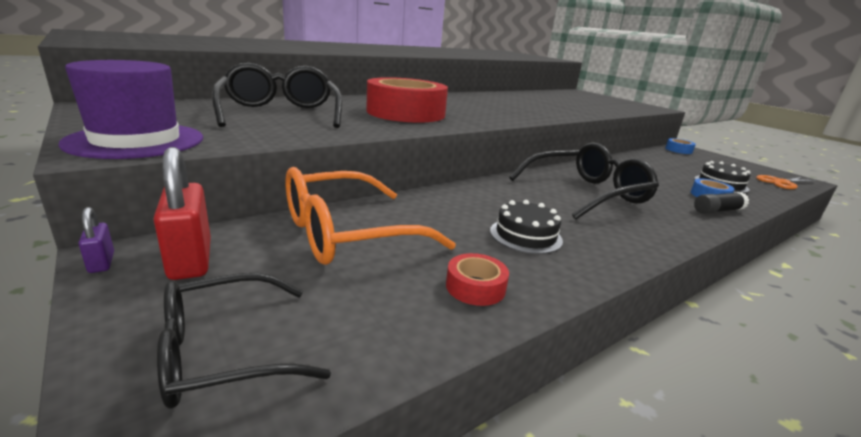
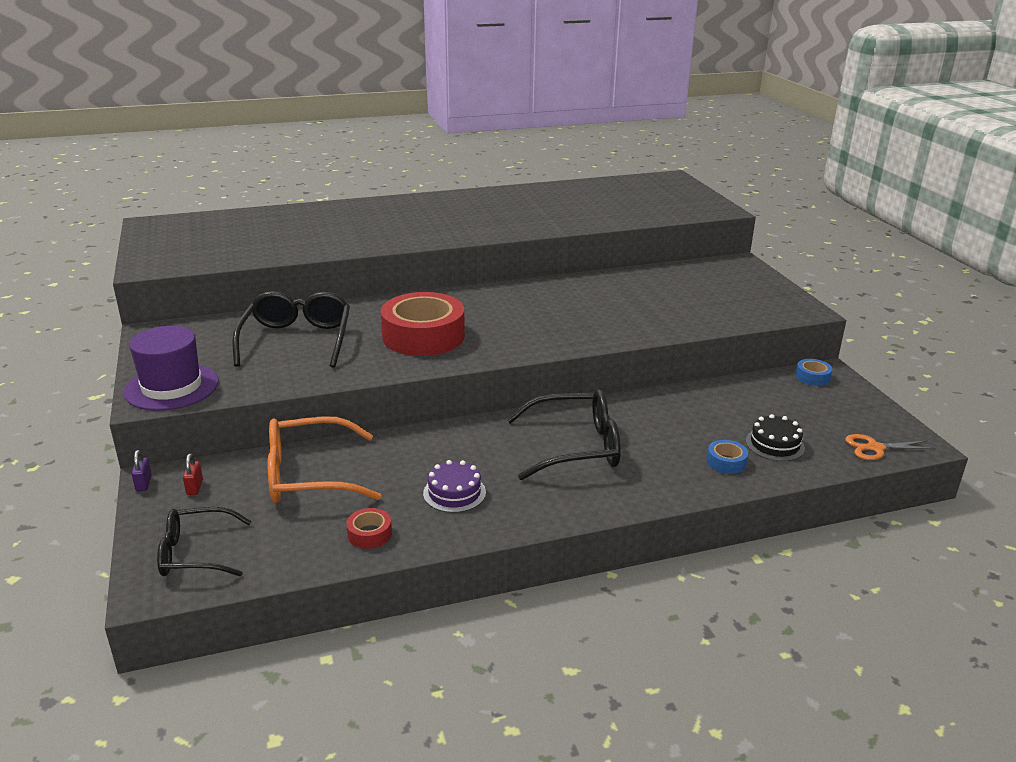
camera: 20 degrees right, 5 degrees up
red padlock [154,147,211,280] -> red padlock [183,454,203,495], size x0.50
black cake [490,200,563,254] -> purple cake [423,460,486,513]
black glue stick [694,192,749,214] -> none

